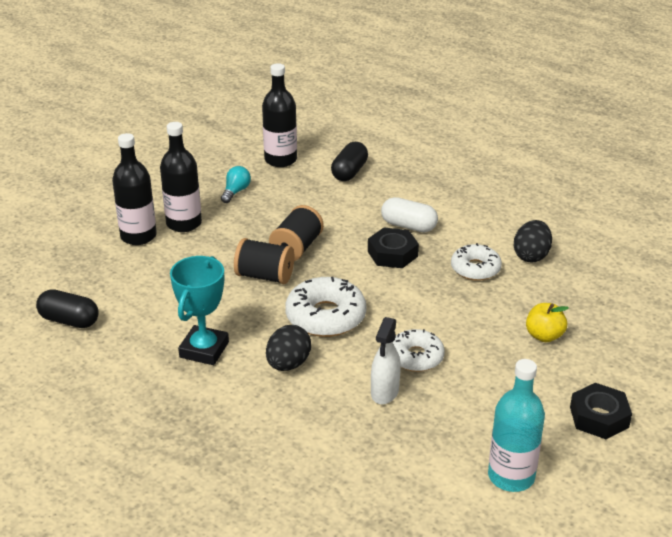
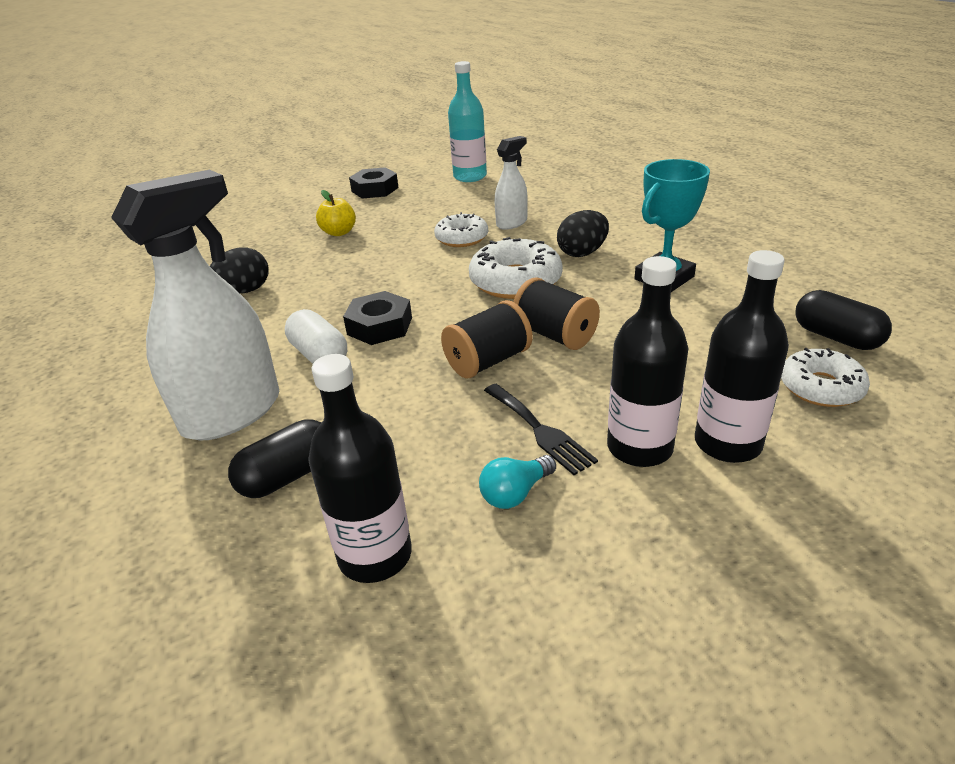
camera: 150 degrees left, 0 degrees up
white donut [451,243,502,281] -> white donut moved to [781,348,870,407]
none -> white spray bottle [111,170,279,441]
none -> black fork [484,384,598,475]

